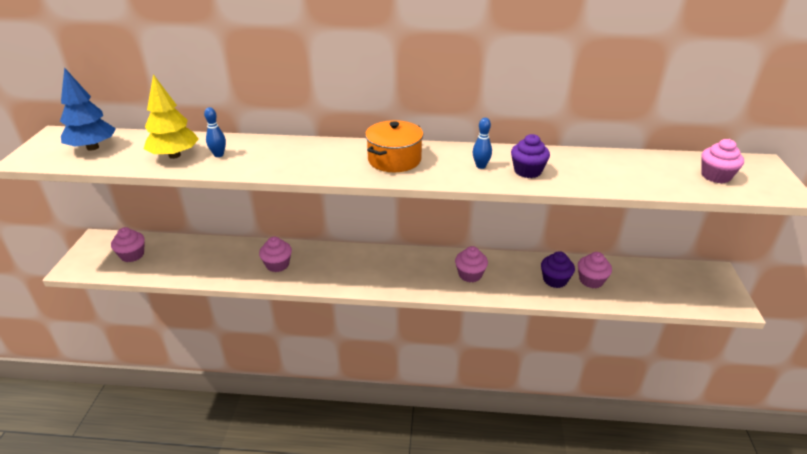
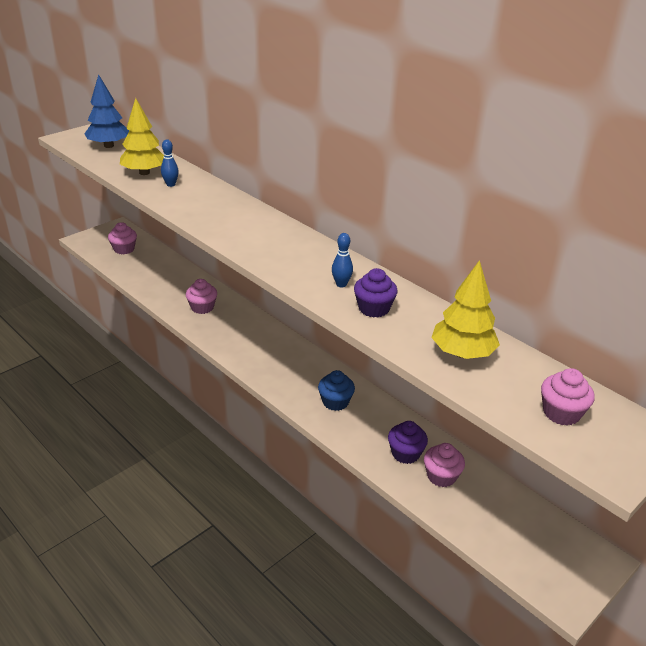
camera: 40 degrees right, 0 degrees up
orange pot [365,120,423,172] -> none
pink cupcake [455,246,488,282] -> blue cupcake [318,370,355,411]
none -> yellow tree [431,260,500,359]

